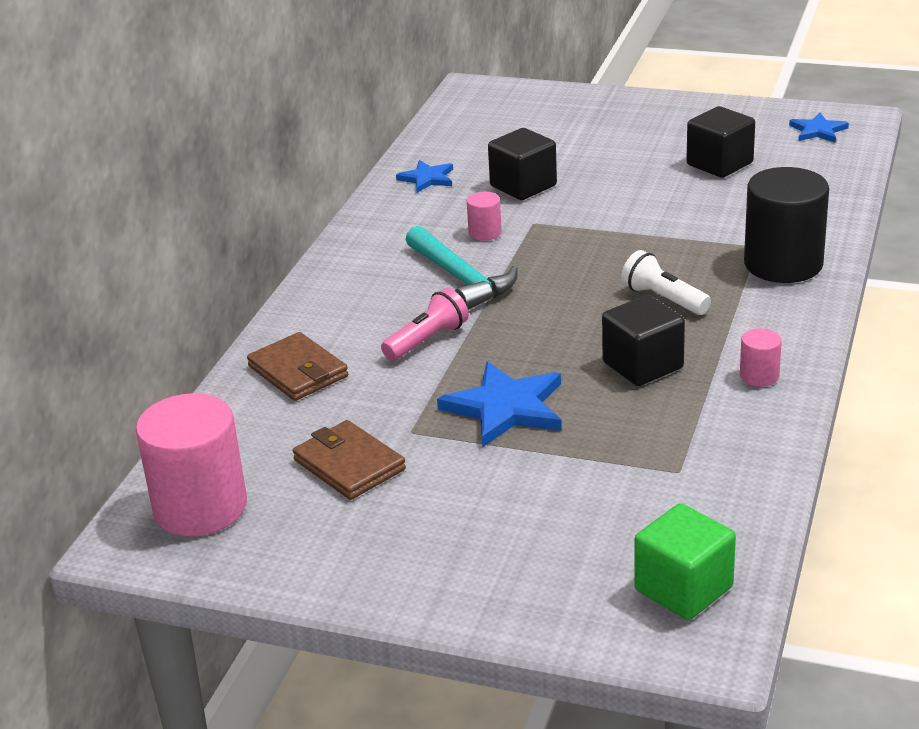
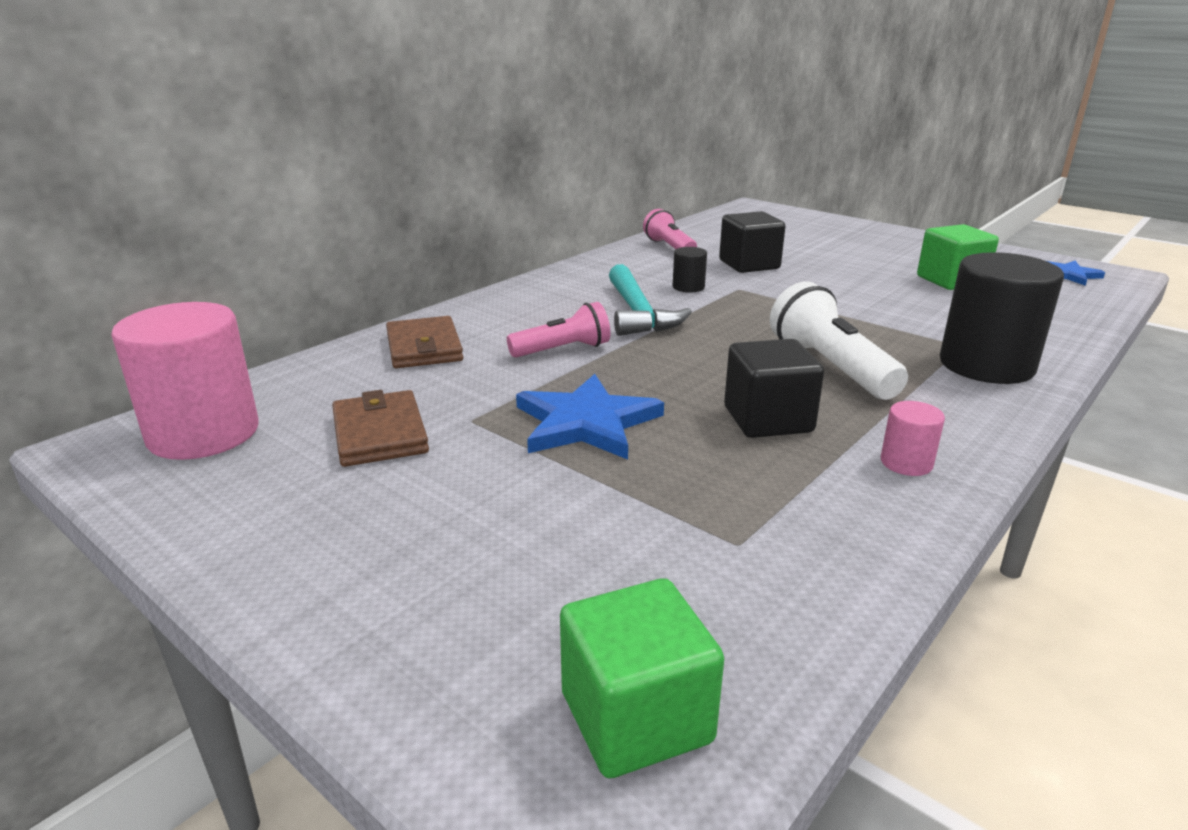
camera: 20 degrees right, 5 degrees down
blue star [396,160,453,193] -> pink flashlight [643,209,697,249]
pink cylinder [467,192,502,241] -> black cylinder [673,247,707,293]
white flashlight [621,250,711,315] -> white flashlight [770,281,908,400], size x1.50
black cube [686,106,755,178] -> green cube [917,224,999,290]

